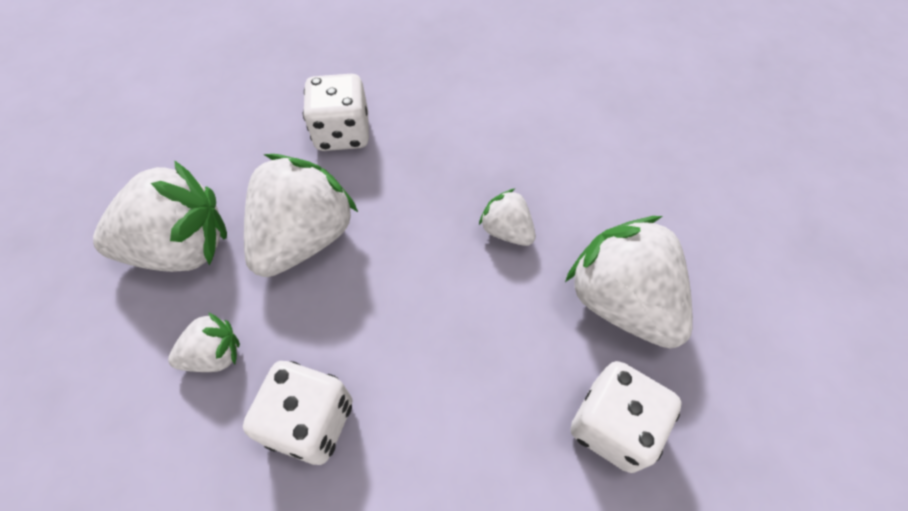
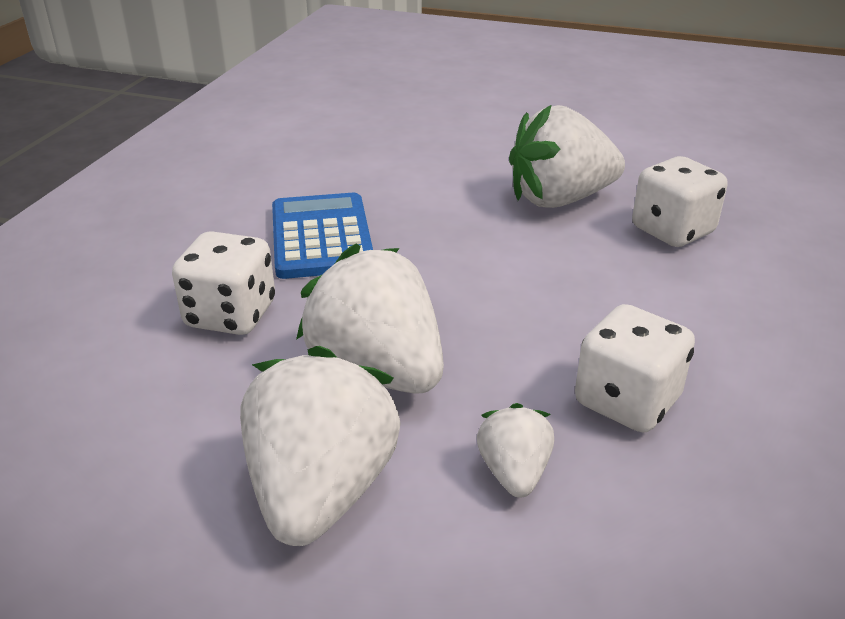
camera: 70 degrees left, 25 degrees down
white strawberry [479,188,536,246] -> none
none -> blue calculator [272,193,373,279]

